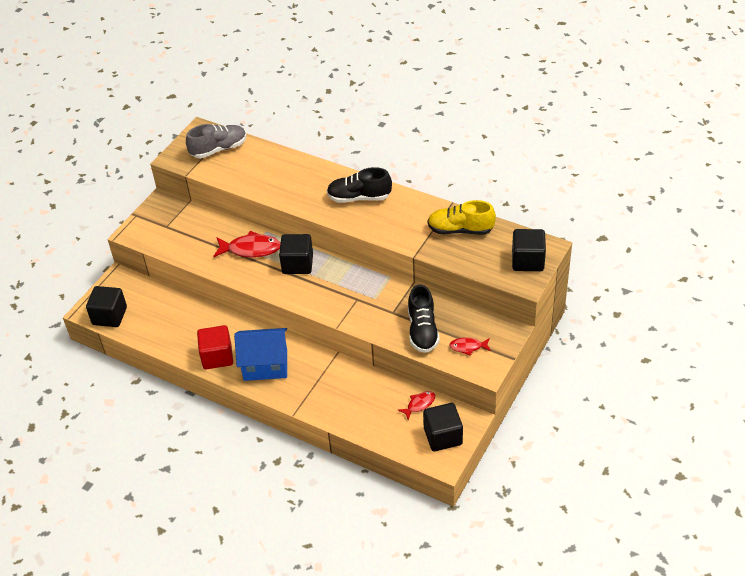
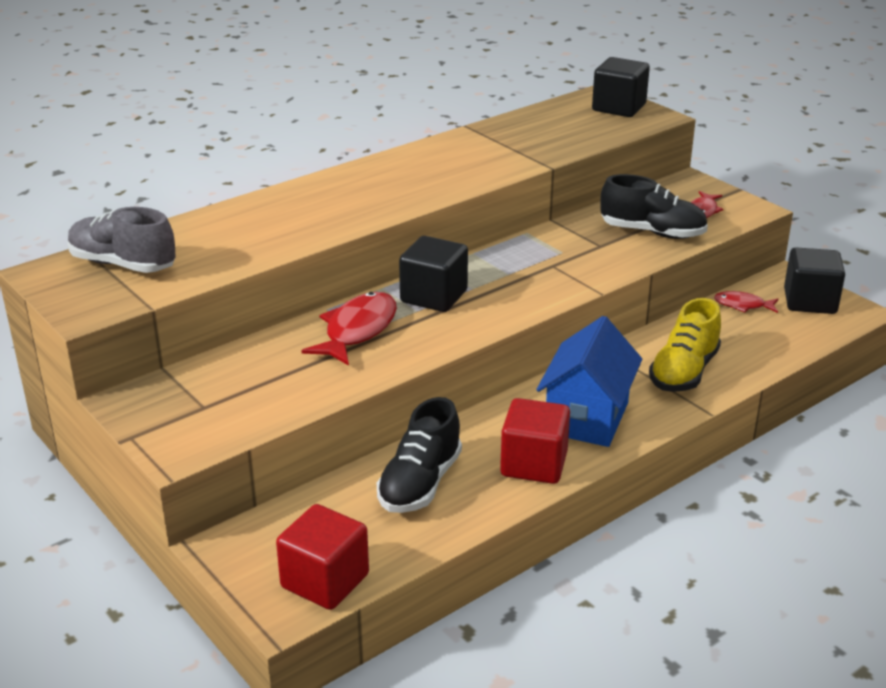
camera: 70 degrees left, 15 degrees down
black cube [86,286,127,327] -> red cube [276,504,369,610]
grey shoe [186,124,246,158] -> grey shoe turned 60 degrees counterclockwise [68,207,176,273]
black shoe [327,167,392,203] -> black shoe moved to [377,397,462,513]
red fish [398,391,435,420] -> red fish turned 60 degrees counterclockwise [714,291,778,313]
yellow shoe [428,200,496,235] -> yellow shoe moved to [649,298,721,392]

